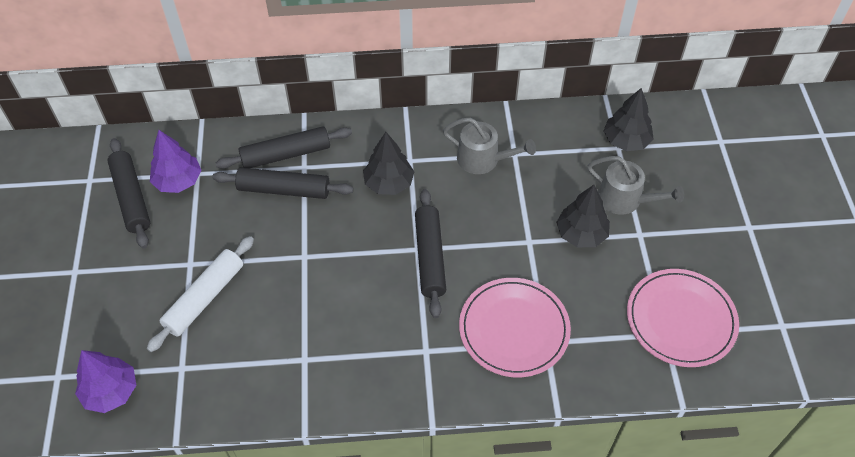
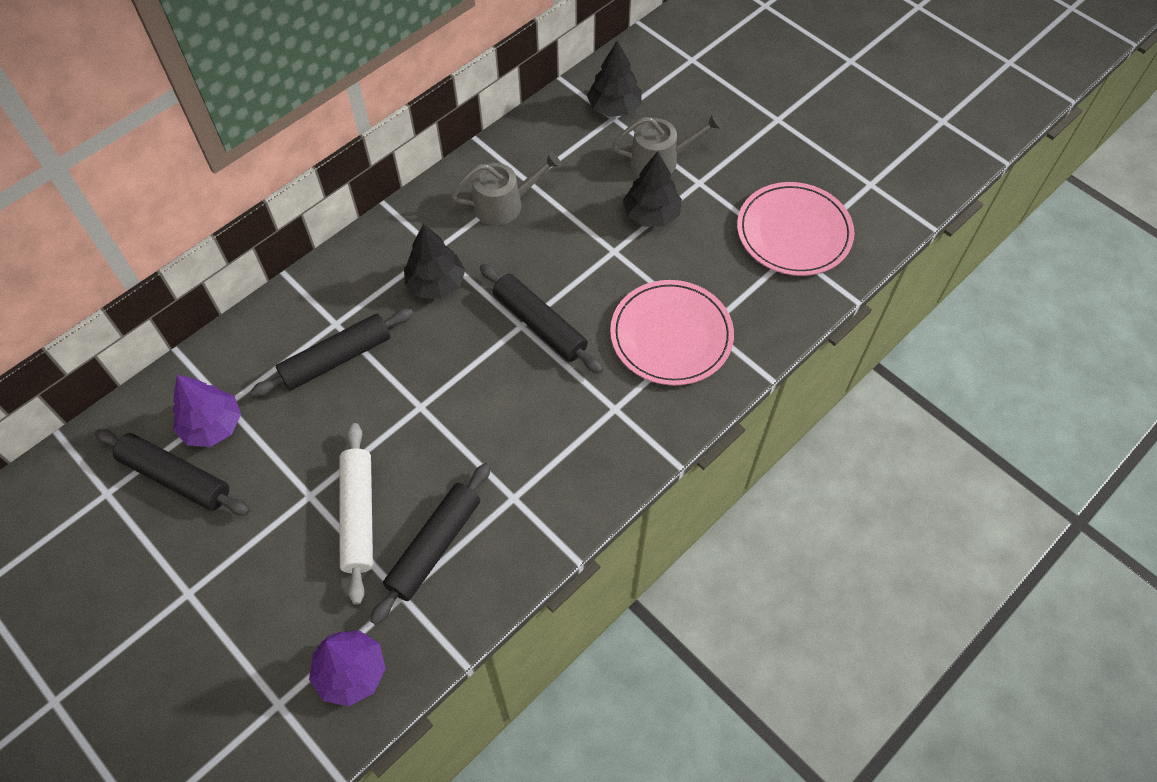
camera: 40 degrees left, 5 degrees up
black rolling pin [216,126,352,169] -> black rolling pin moved to [370,463,491,625]

